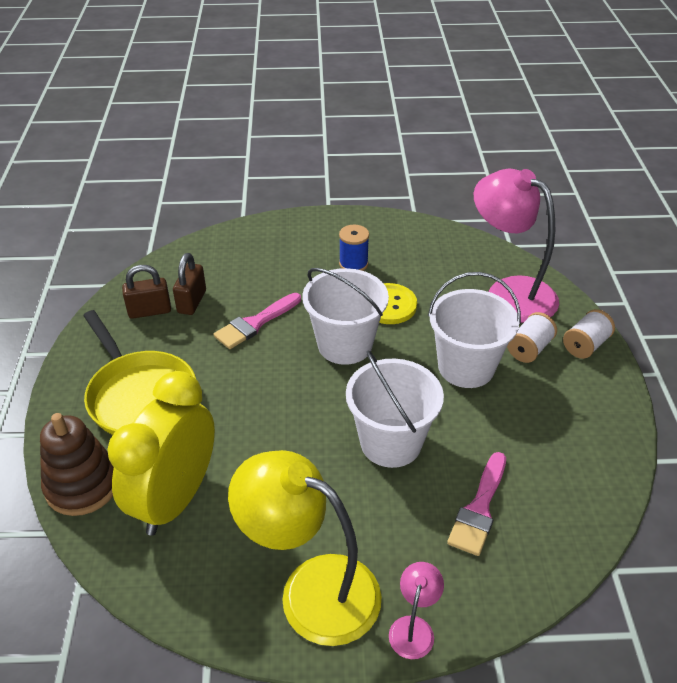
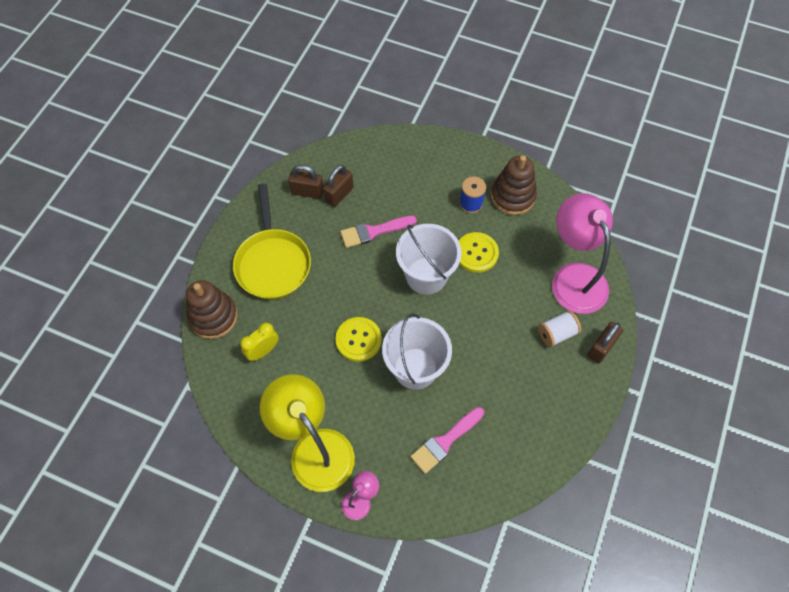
camera: 25 degrees right, 20 degrees up
yellow clock [107,371,215,535] -> yellow clock [240,323,279,361], size x0.47
white bucket [428,272,521,388] -> none
white spool [563,309,615,359] -> brown padlock [587,322,623,363]
none -> yellow button [335,317,382,362]
none -> brown stacking toy [491,155,537,215]

